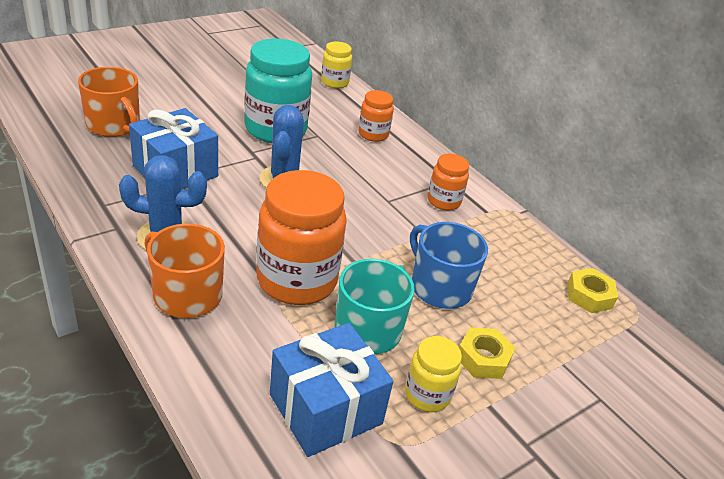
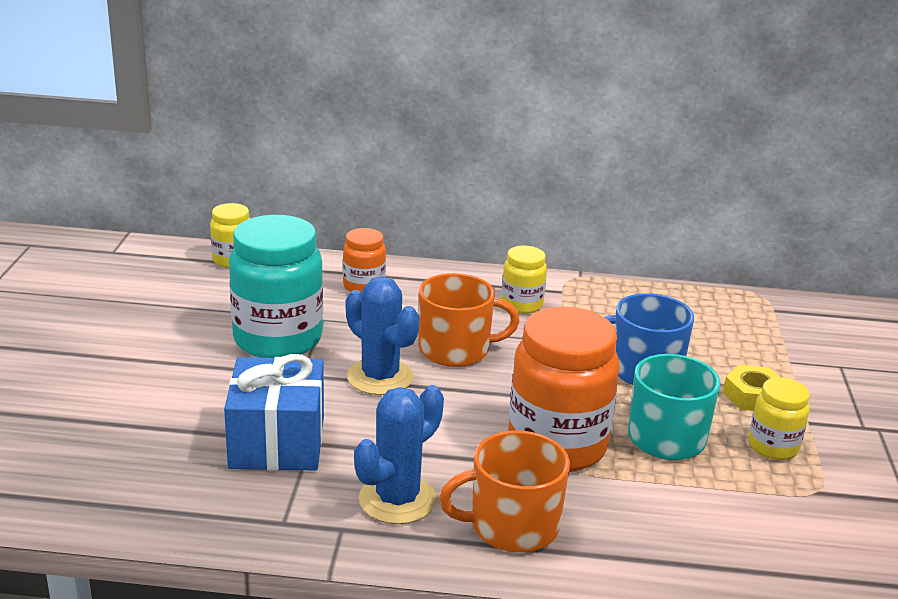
camera: 45 degrees left, 10 degrees down
orange mug [78,67,140,137] -> orange mug moved to [419,273,520,367]
blue gift [270,323,393,457] -> none
orange jar [428,154,469,210] -> yellow jar [501,246,547,314]
yellow nut [567,268,618,313] -> none

